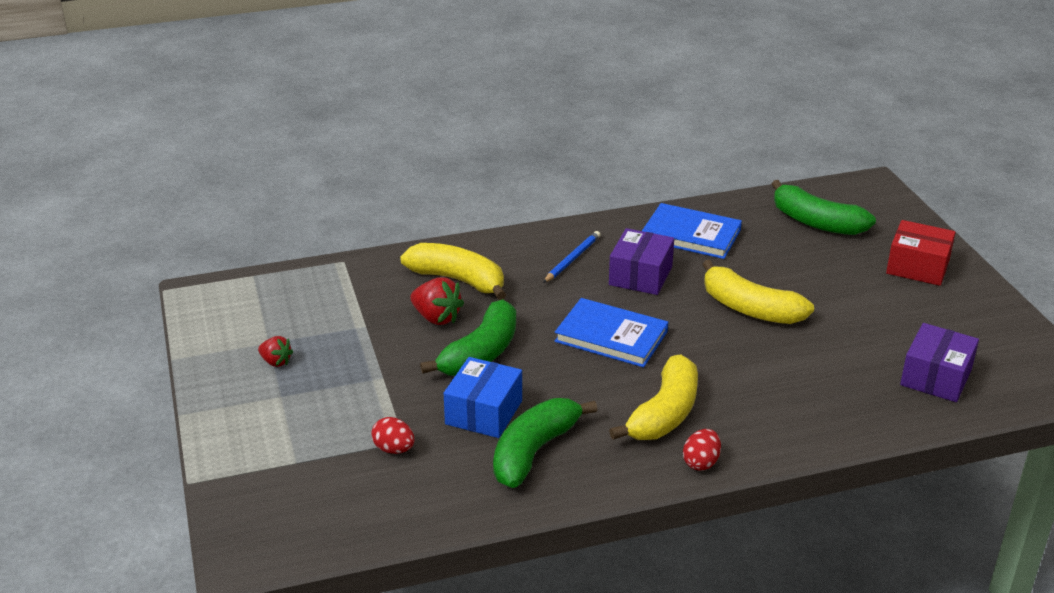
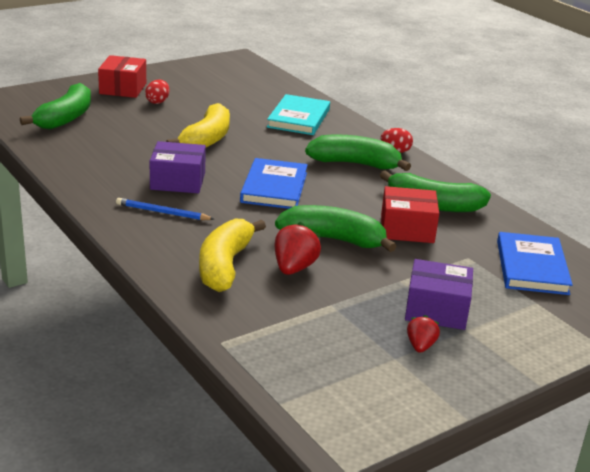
camera: 110 degrees left, 5 degrees down
red egg [371,417,415,454] -> red egg moved to [145,80,169,104]
blue box [444,357,522,438] -> red box [381,186,439,243]
yellow banana [609,354,698,440] -> green banana [305,135,411,171]
blue book [642,203,742,259] -> blue book moved to [497,232,573,295]
purple box [900,323,979,402] -> purple box moved to [405,259,473,330]
none -> turquoise book [267,94,330,135]

